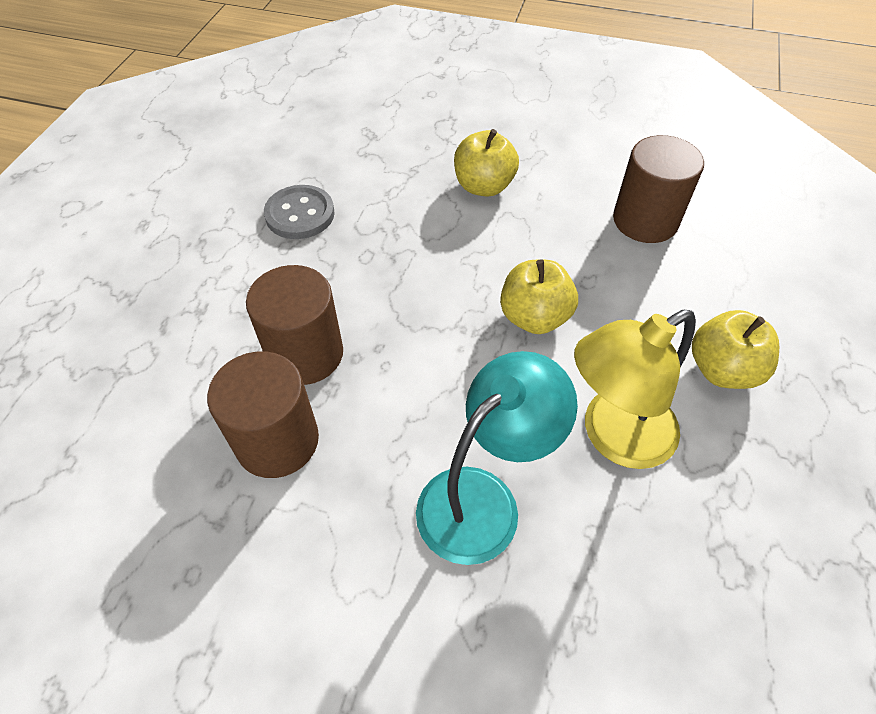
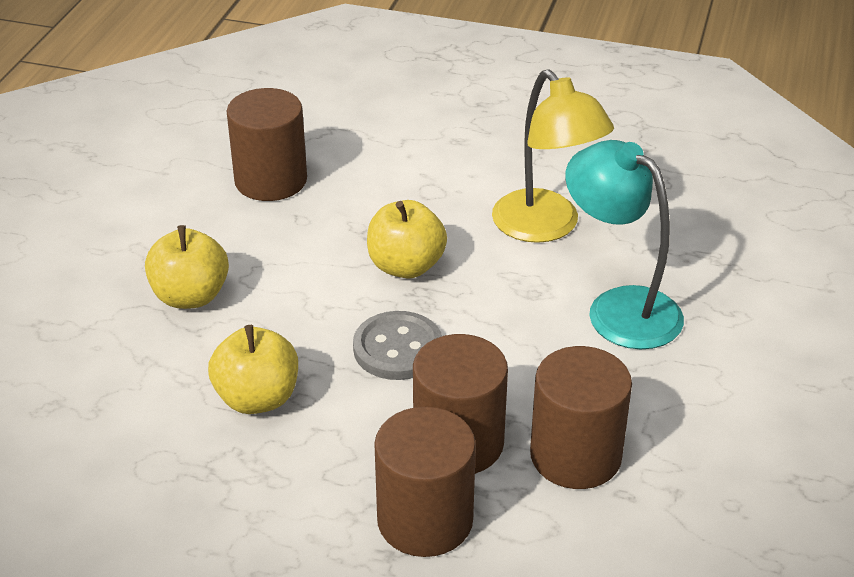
camera: 90 degrees left, 15 degrees down
grey button [264,185,335,239] -> grey button moved to [353,311,442,380]
yellow apple [692,310,779,389] -> yellow apple moved to [208,325,298,414]
none -> brown cylinder [374,407,476,557]

